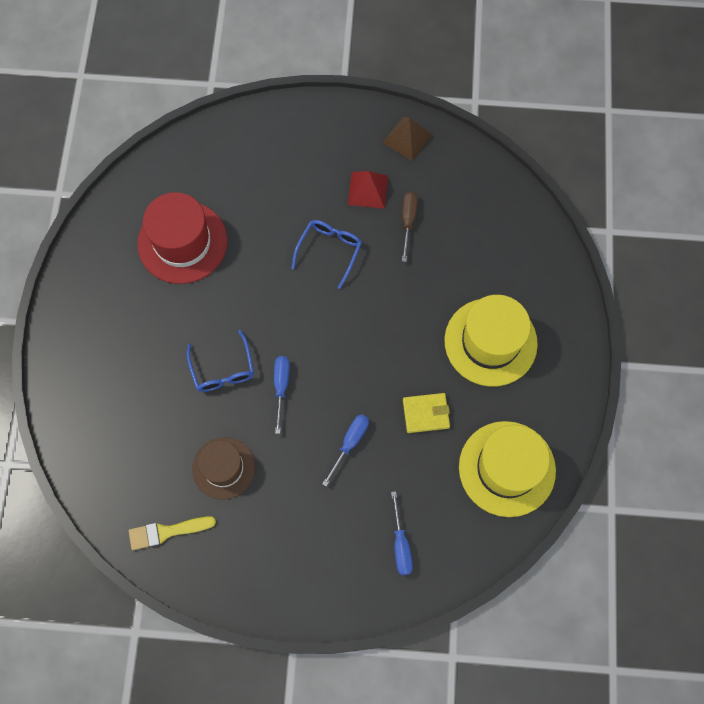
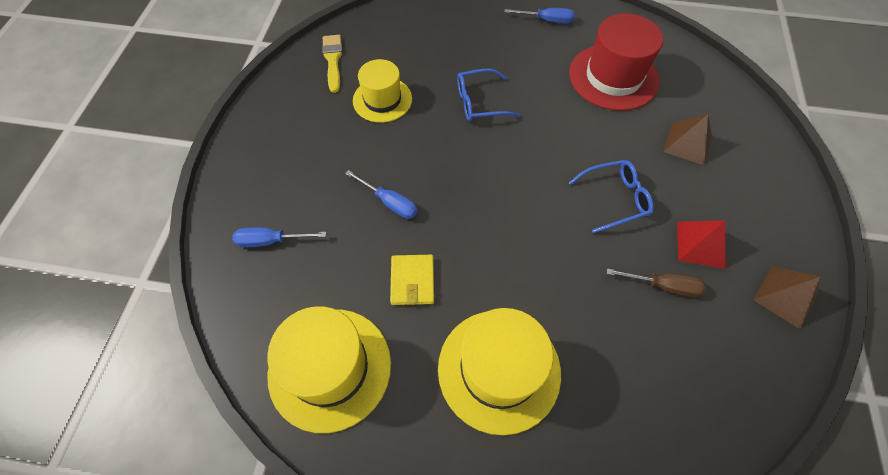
camera: 95 degrees right, 10 degrees down
brown hat [192,437,255,500] -> yellow hat [353,59,412,123]
blue screwdriver [274,356,290,434] -> blue screwdriver moved to [504,8,575,24]
blue glasses [291,220,362,289] -> blue glasses turned 45 degrees counterclockwise [569,160,654,233]
none -> brown pyramid [663,114,712,165]

